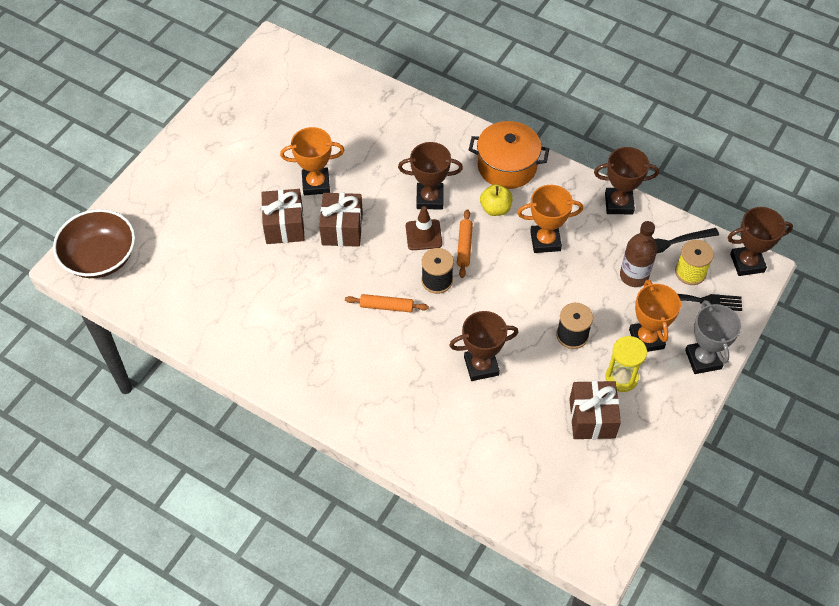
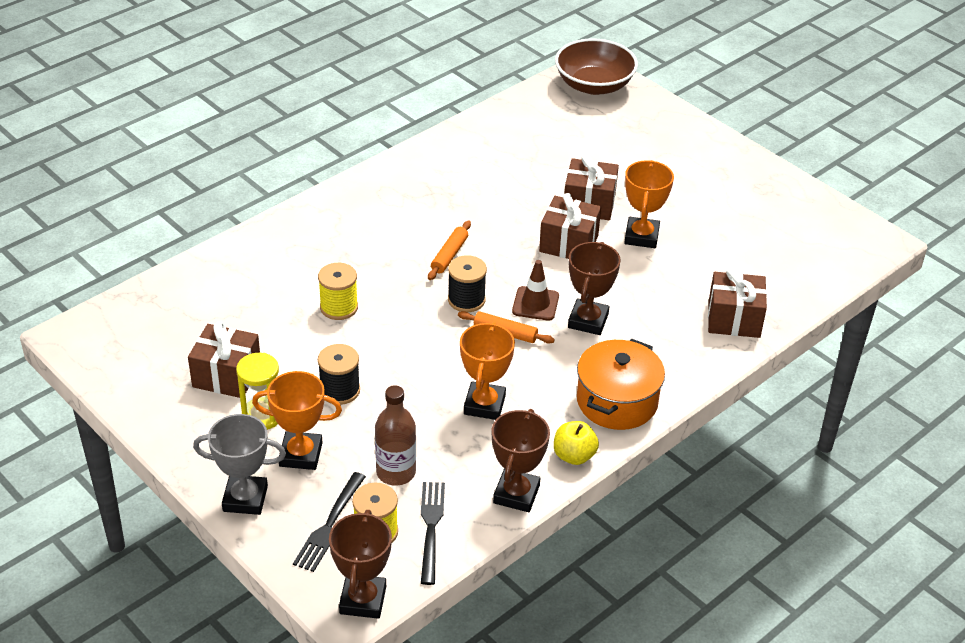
camera: 105 degrees right, 15 degrees down
brown trophy [449,311,518,381] -> yellow spool [318,263,358,320]
yellow apple [480,184,513,216] -> yellow apple moved to [554,421,599,465]
none -> brown gift [708,268,767,338]

